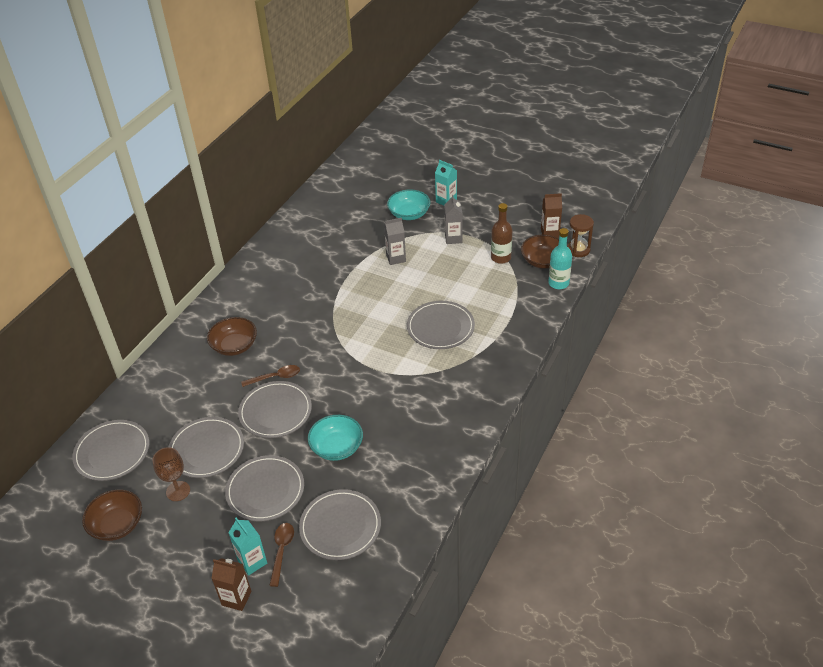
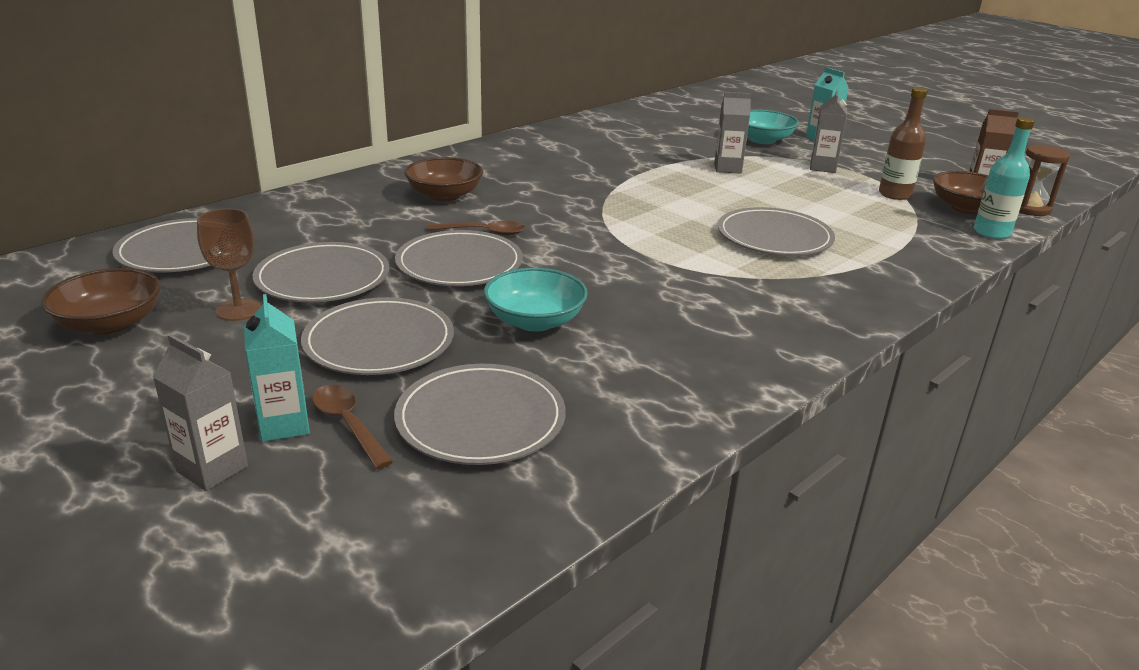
camera: 15 degrees right, 15 degrees down
brown carton [211,558,251,611] -> grey carton [153,334,248,491]
brown spoon [269,523,294,587] -> brown spoon turned 60 degrees counterclockwise [312,385,393,469]

